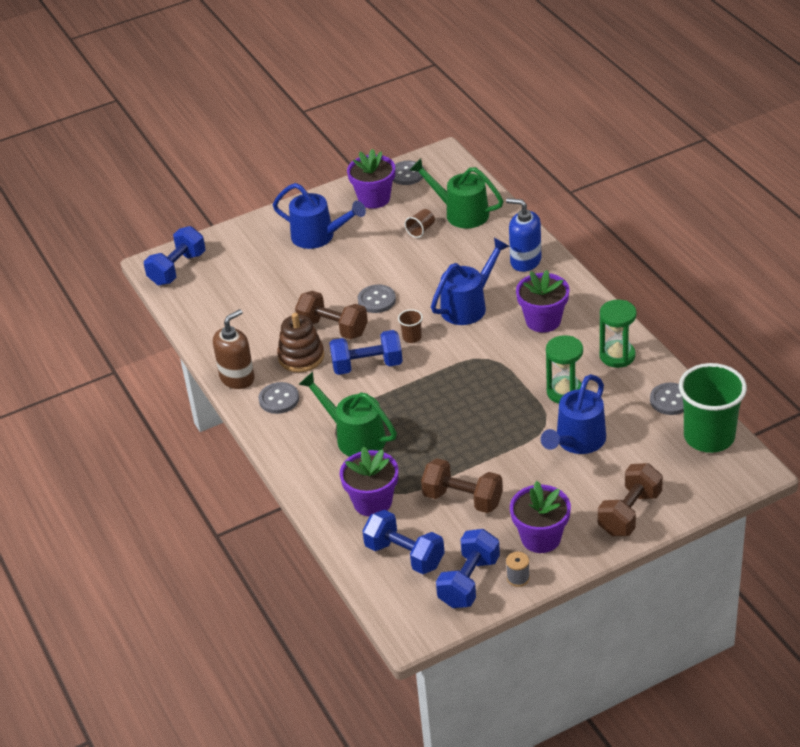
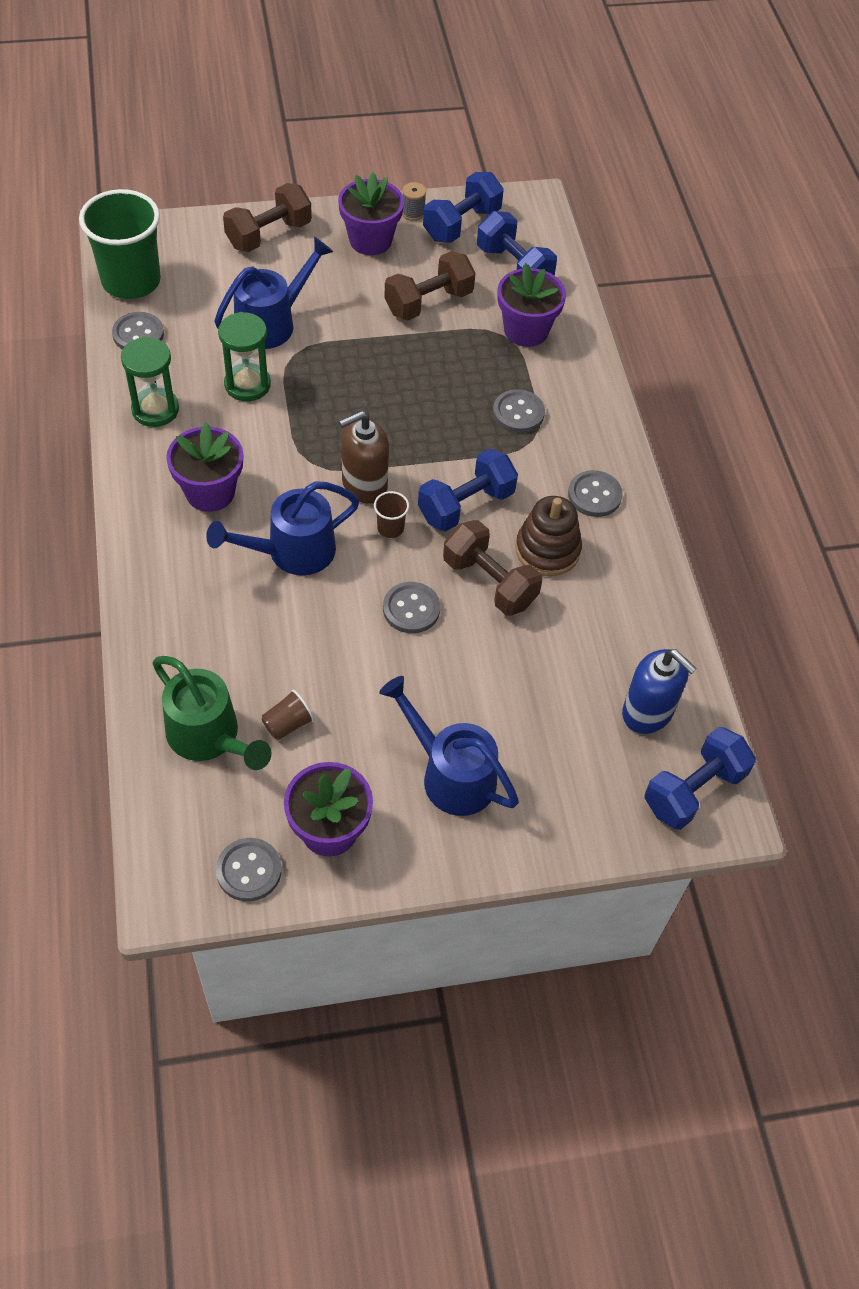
camera: 170 degrees left, 15 degrees up
brown soap dispenser [213,309,255,389] -> brown soap dispenser moved to [339,411,389,504]
green watering can [298,372,397,456] -> grey button [493,389,545,433]
blue dumbbell [329,330,403,375] -> blue dumbbell turned 45 degrees counterclockwise [418,449,518,531]
brown dumbbell [421,458,503,513] -> brown dumbbell turned 75 degrees counterclockwise [384,251,476,321]
blue soap dispenser [506,198,541,272] -> blue soap dispenser moved to [622,649,697,734]

